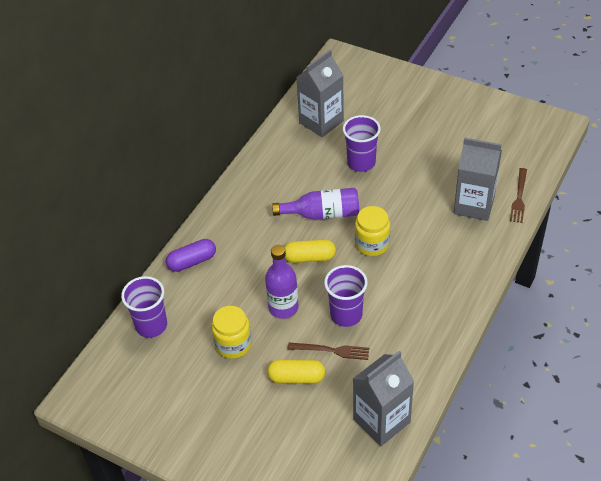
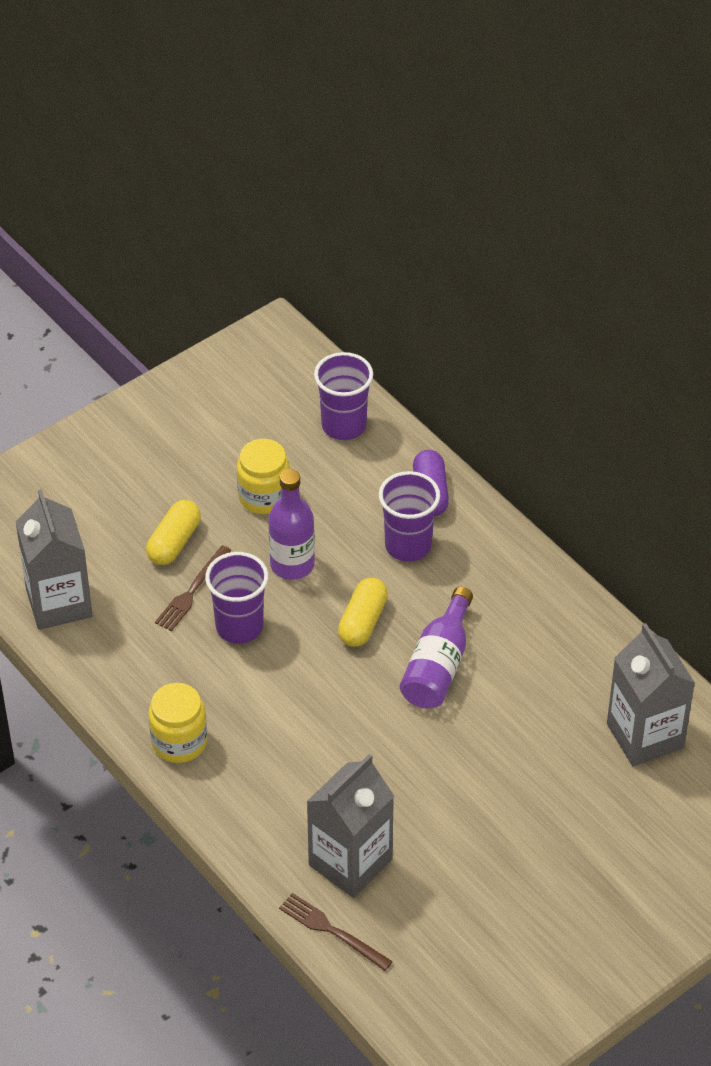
camera: 110 degrees right, 0 degrees up
purple cup [343,115,381,172] -> purple cup moved to [379,471,440,562]
yellow jar [355,206,390,256] -> yellow jar moved to [148,683,207,763]

